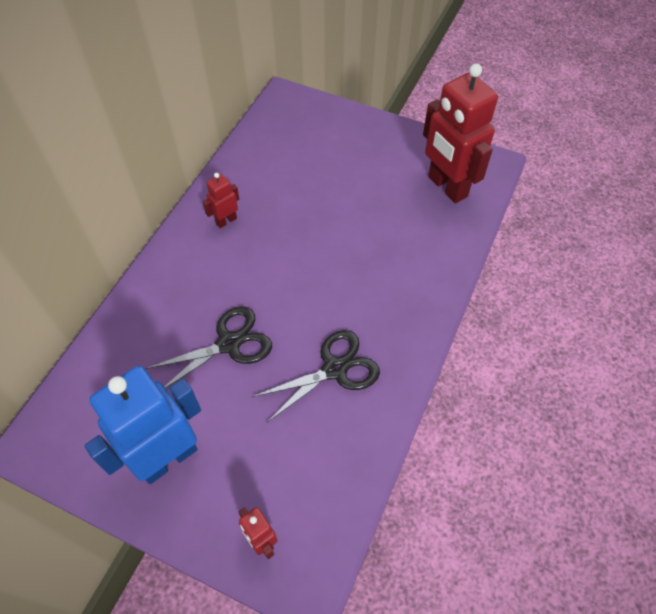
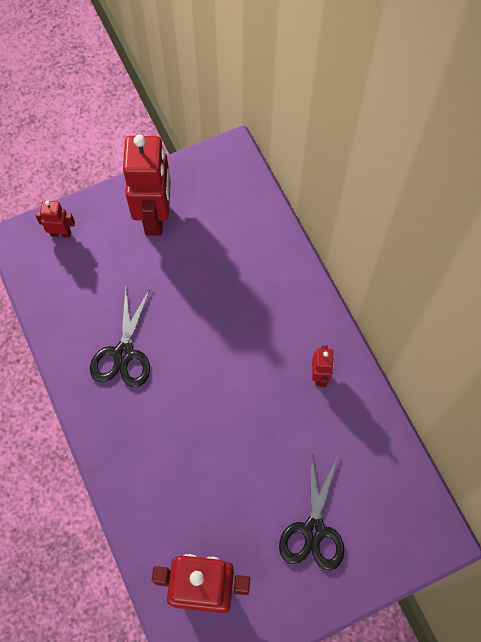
camera: 130 degrees right, 10 degrees up
blue robot [85,366,201,484] -> red robot [123,135,171,236]
black scissors [145,306,272,388] -> black scissors moved to [279,451,344,570]

